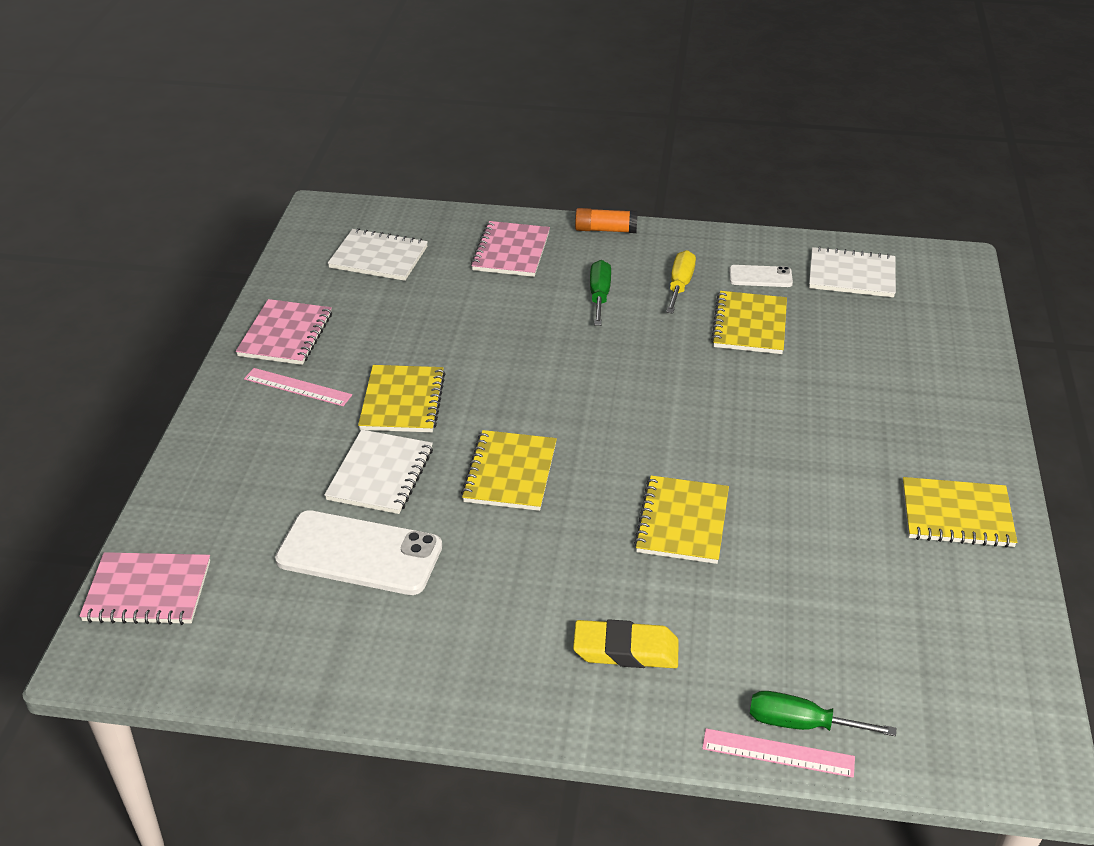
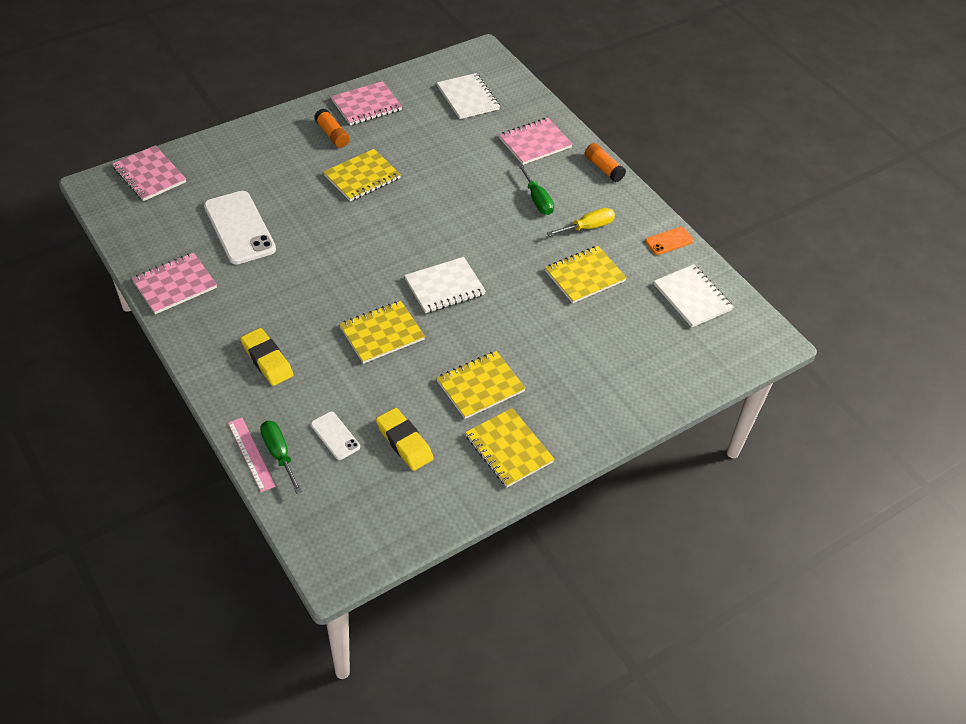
camera: 45 degrees right, 10 degrees up
pink ruler [244,368,352,406] -> orange glue stick [314,109,350,148]
white notebook [324,429,433,514] -> white notebook moved to [404,257,486,313]
yellow notebook [461,430,557,511] -> yellow notebook moved to [437,351,526,419]
green screwdriver [590,260,611,326] -> green screwdriver turned 105 degrees clockwise [518,164,554,215]
white phone [729,265,793,287] -> white phone moved to [311,412,360,460]
none -> pink notebook [132,253,217,314]
none -> yellow eraser [376,408,434,471]
none -> orange phone [645,227,694,255]

